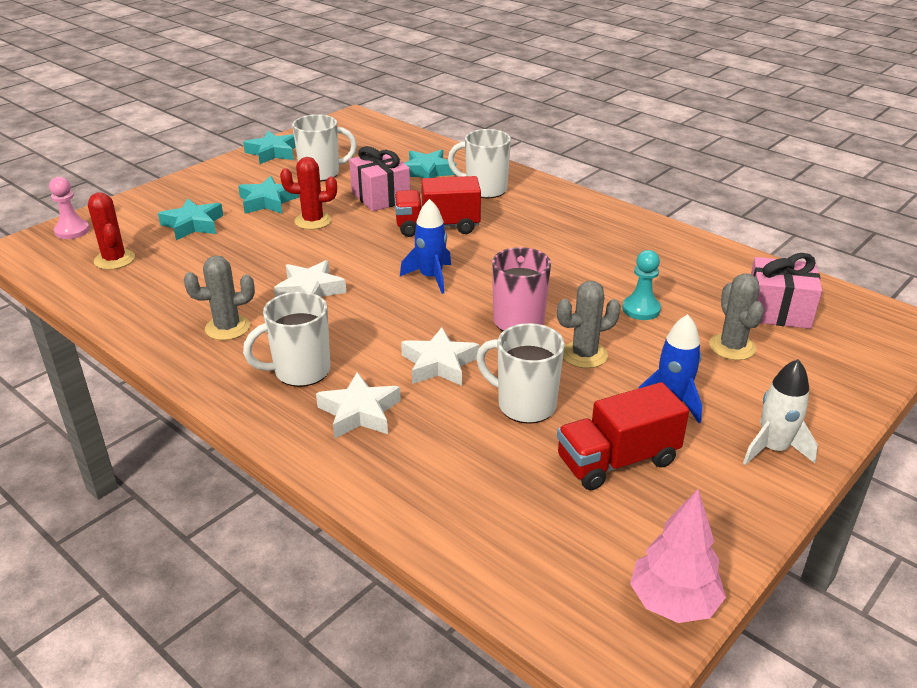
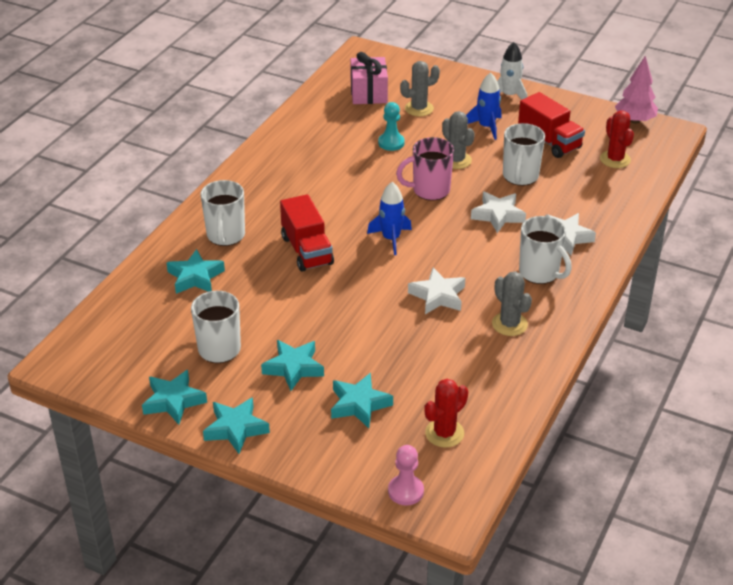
camera: 105 degrees left, 5 degrees up
red cactus [280,157,337,230] -> red cactus moved to [600,111,634,168]
pink gift [349,146,410,211] -> none
none -> turquoise star [203,397,270,454]

